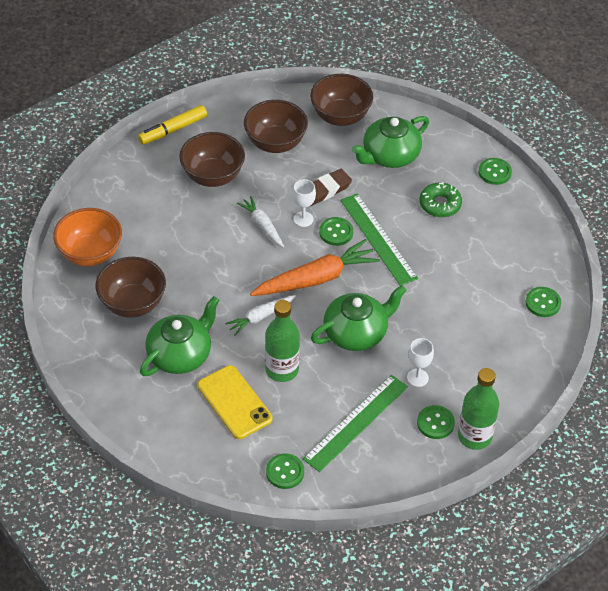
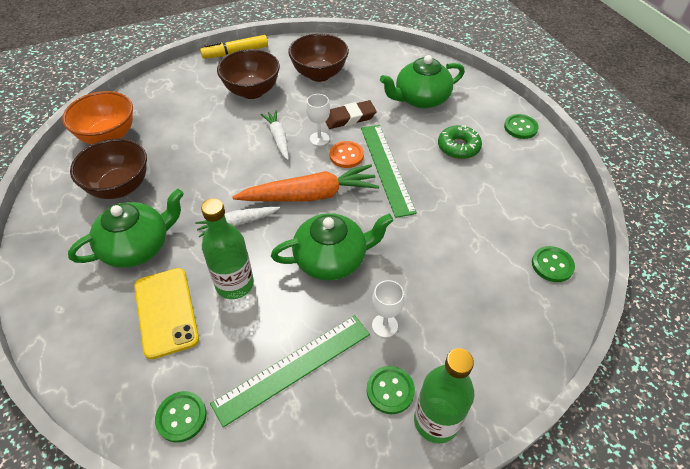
camera: 15 degrees right, 0 degrees up
brown bowl [310,74,373,126] -> none
green button [319,217,353,246] -> orange button [330,141,364,168]

